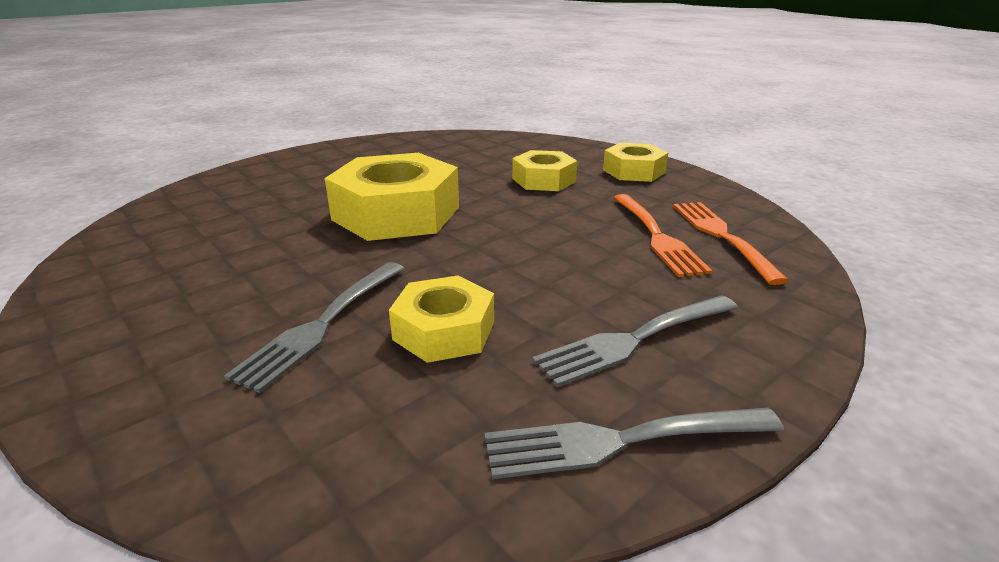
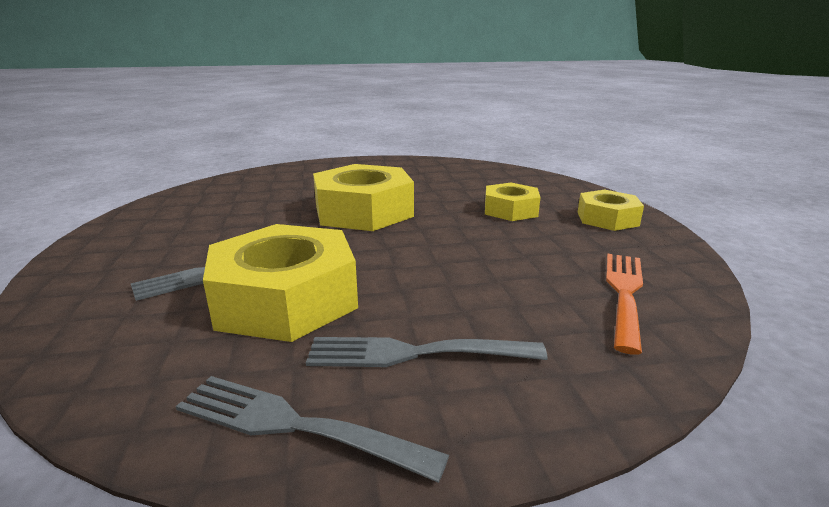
camera: 30 degrees right, 5 degrees down
yellow nut [389,276,494,363] -> yellow nut [203,224,358,342], size x1.75
orange fork [613,194,712,277] -> none

